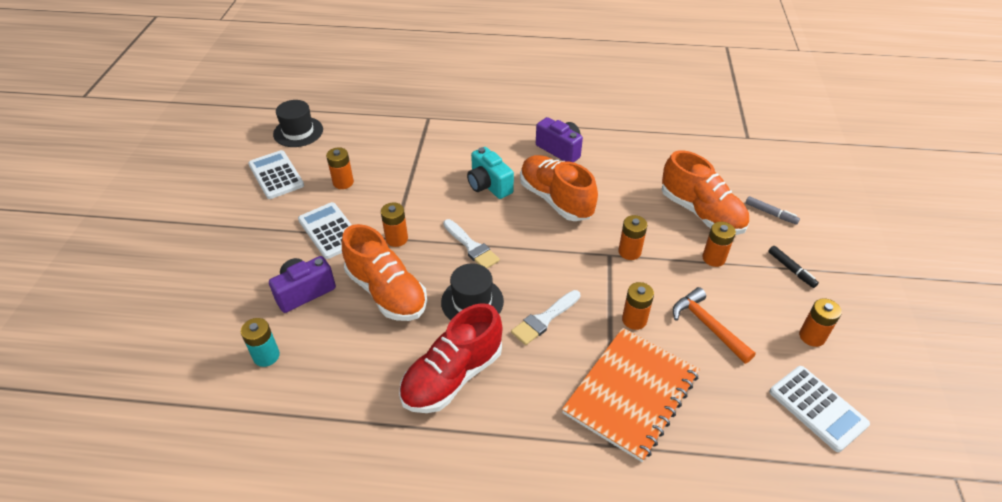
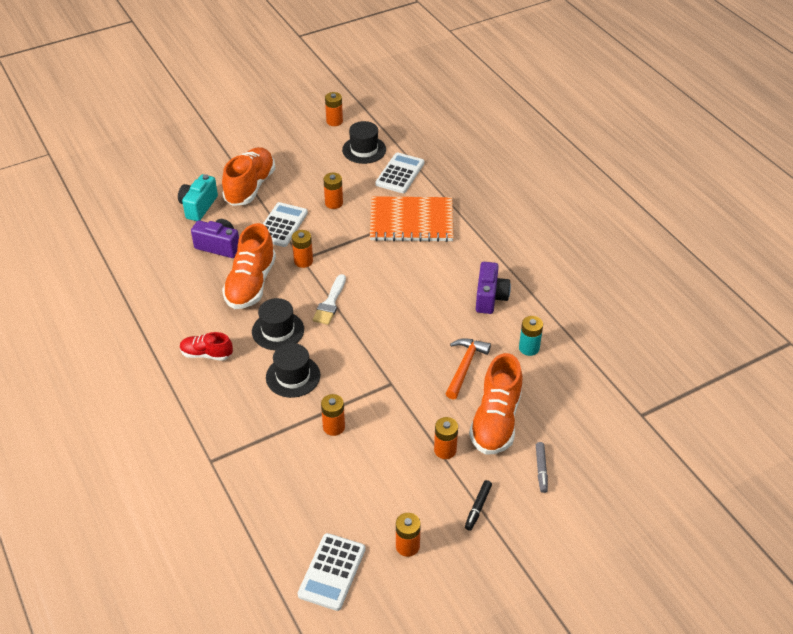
camera: 55 degrees right, 0 degrees up
turquoise battery [241,318,280,367] -> turquoise battery moved to [519,316,543,356]
white calculator [248,150,304,199] -> white calculator moved to [375,152,424,193]
red shoe [399,303,502,413] -> red shoe [180,332,233,361], size x0.56
turquoise camera [467,147,514,199] -> turquoise camera moved to [178,174,218,221]
white brush [511,290,580,345] -> black hat [266,343,320,398]
orange shoe [520,155,598,221] -> orange shoe moved to [222,147,275,206]
orange notebook [562,328,700,462] -> orange notebook moved to [370,196,454,242]
orange battery [618,215,647,260] -> orange battery moved to [325,92,343,126]
orange hammer [673,287,756,364] -> orange hammer moved to [445,338,491,399]

